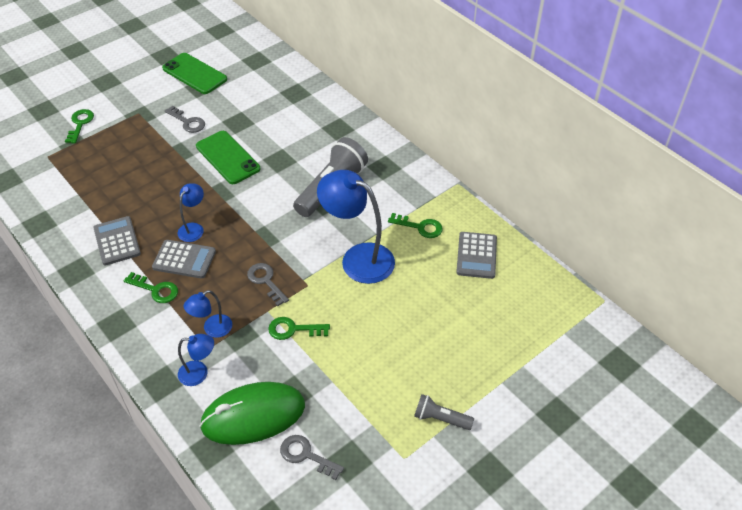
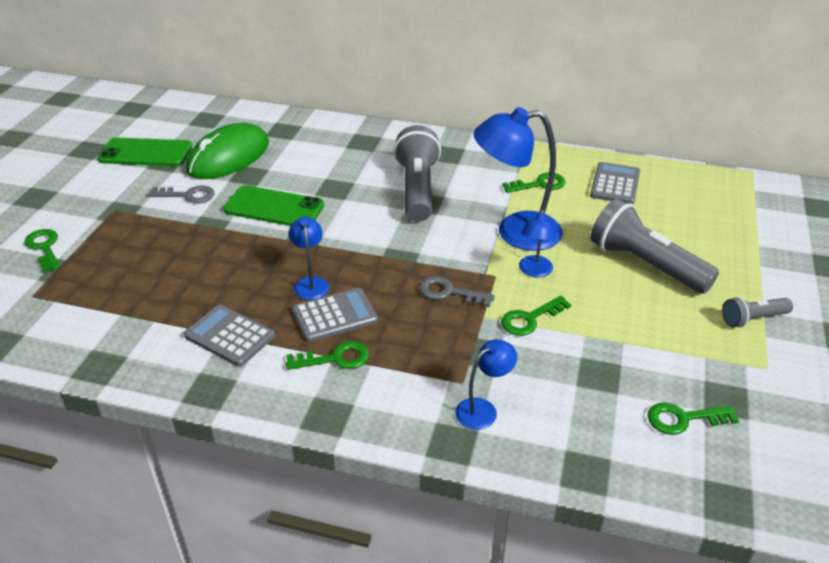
camera: 35 degrees left, 10 degrees down
blue lamp [184,290,232,338] -> blue lamp moved to [519,209,555,277]
green mouse [199,382,305,445] -> green mouse moved to [186,123,269,179]
grey key [280,435,344,480] -> green key [647,402,739,435]
grey calculator [456,232,497,279] -> grey calculator turned 135 degrees counterclockwise [590,162,640,204]
none -> grey flashlight [590,199,719,294]

